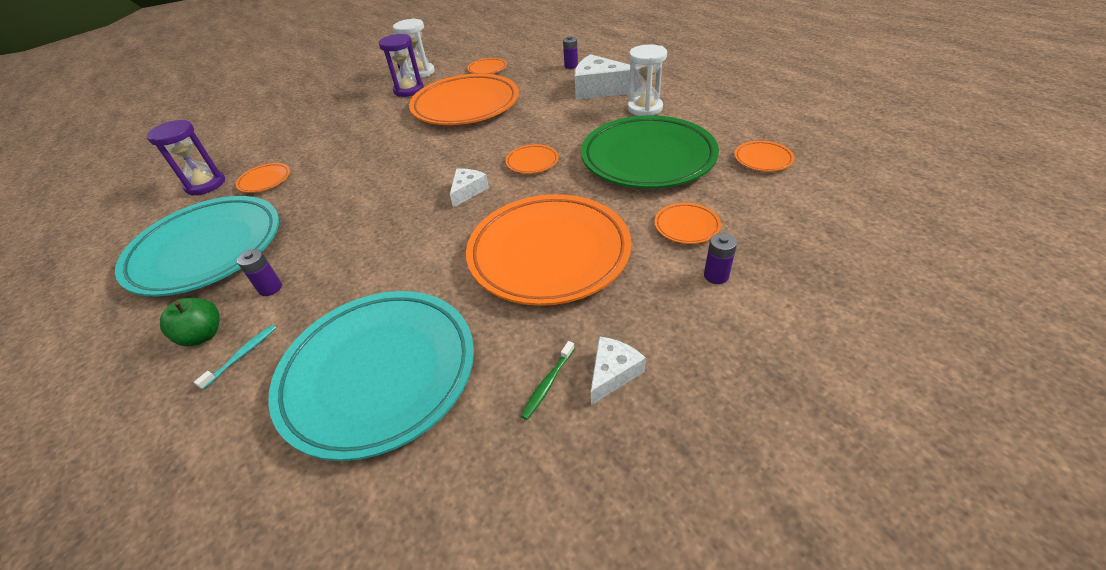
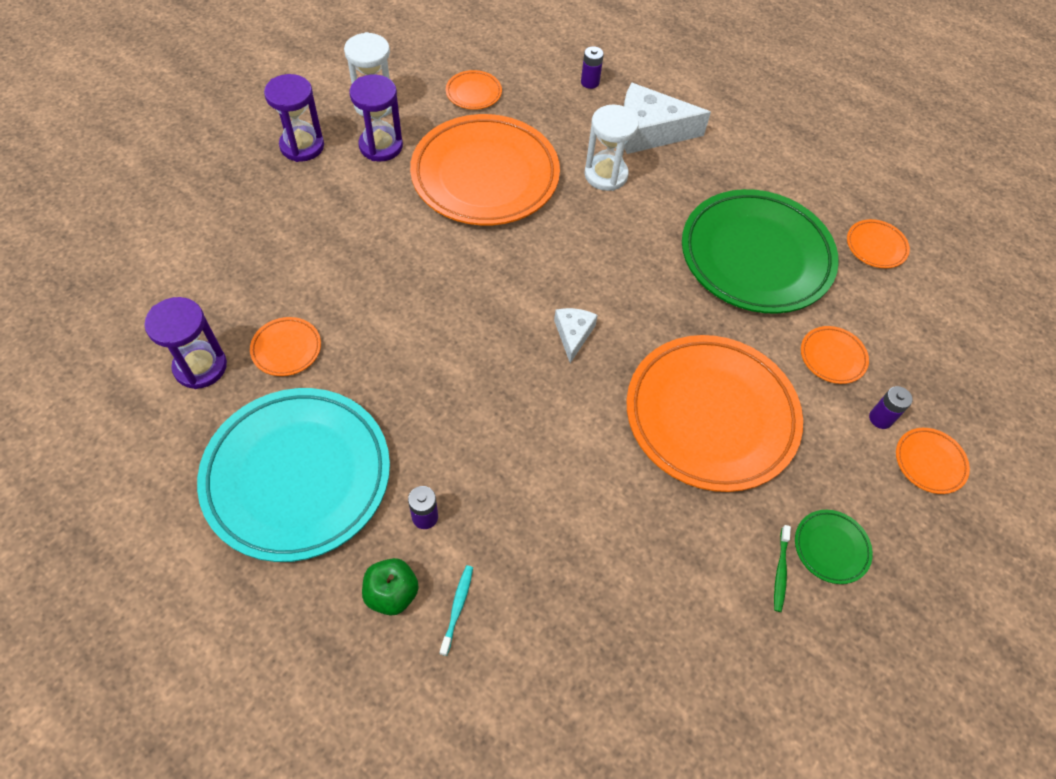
camera: 25 degrees left, 15 degrees up
turquoise plate [268,291,474,461] -> none
orange plate [505,144,558,174] -> orange plate moved to [896,428,970,494]
white cheese [591,336,646,405] -> green plate [795,510,873,584]
white hourglass [628,44,667,116] -> white hourglass moved to [584,105,639,191]
none -> purple hourglass [264,74,324,162]

